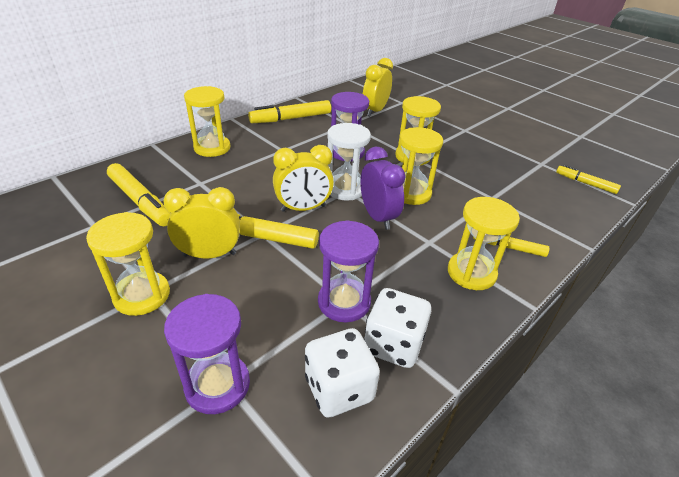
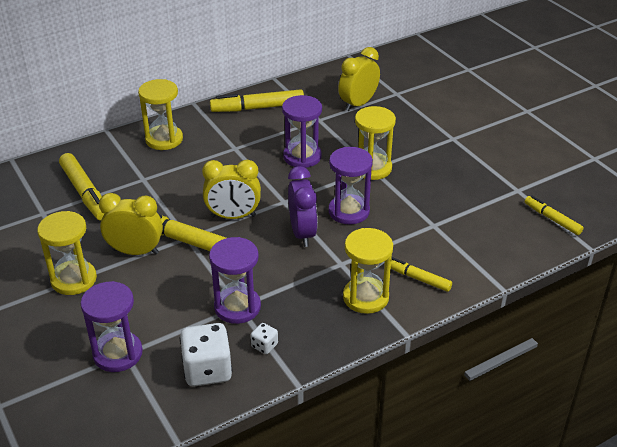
camera: 15 degrees right, 0 degrees up
white hourglass [328,123,371,200] -> none
white dice [364,288,431,368] -> white dice [251,323,278,354], size x0.48
yellow hourglass [399,127,443,205] -> purple hourglass [328,147,373,225]

